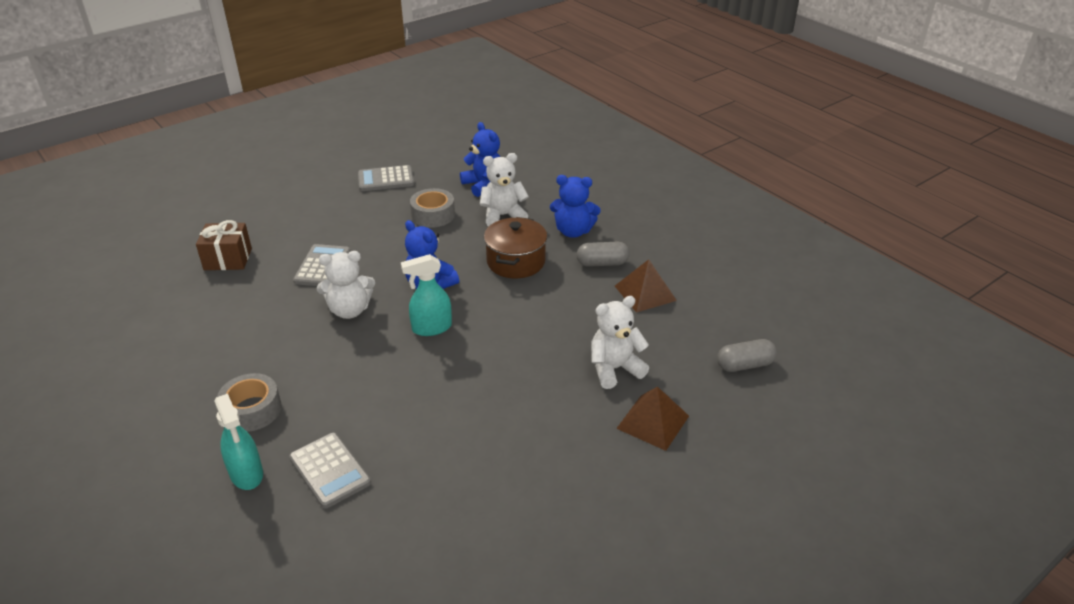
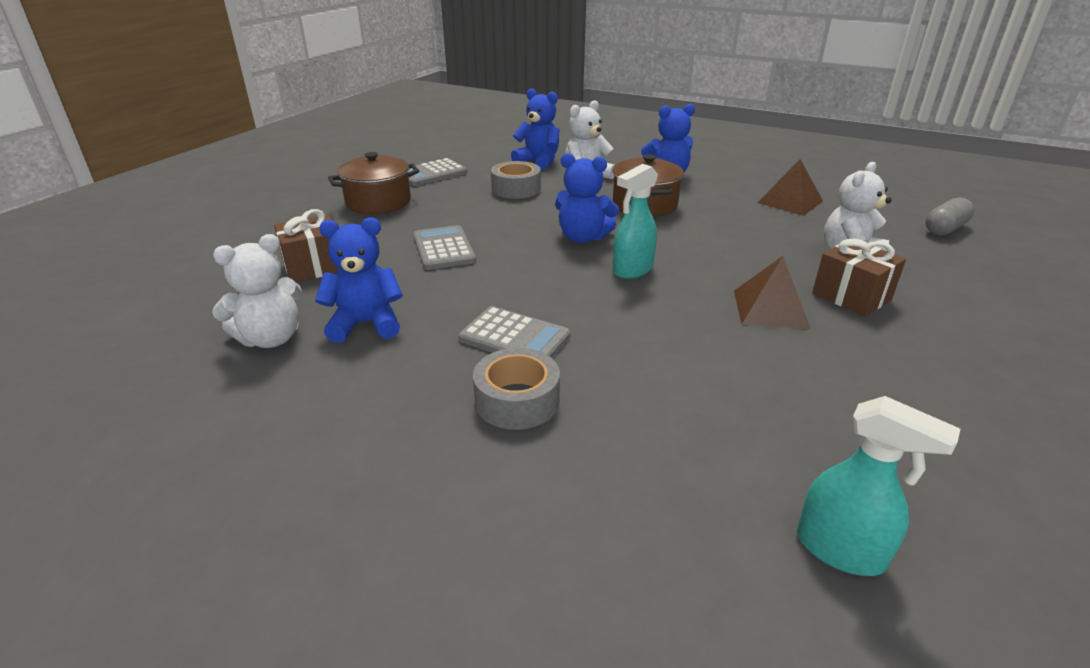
camera: 25 degrees left, 5 degrees down
turquoise spray bottle [214,393,263,490] -> turquoise spray bottle moved to [797,396,960,576]
grey calculator [289,433,371,509] -> grey calculator moved to [458,306,571,358]
white teddy bear [317,251,375,319] -> white teddy bear moved to [212,234,302,348]
grey capsule [576,242,630,267] -> none
brown pyramid [616,386,689,451] -> brown pyramid moved to [734,256,811,329]
none -> blue teddy bear [315,217,403,343]
none -> brown pot [328,152,419,214]
none -> brown gift [812,239,906,317]

